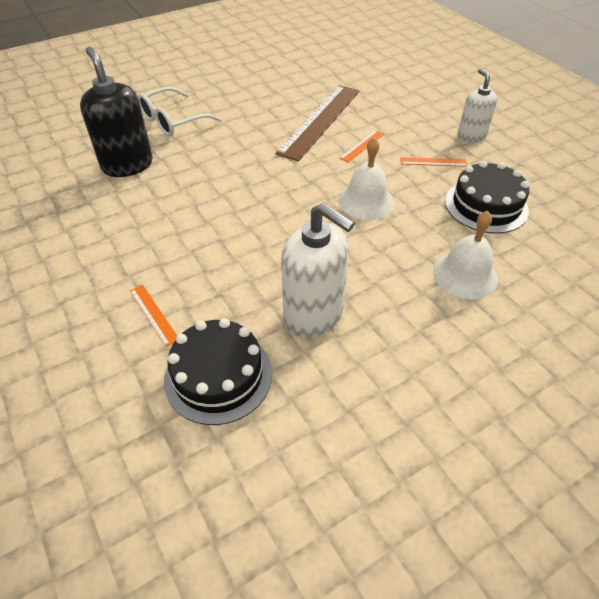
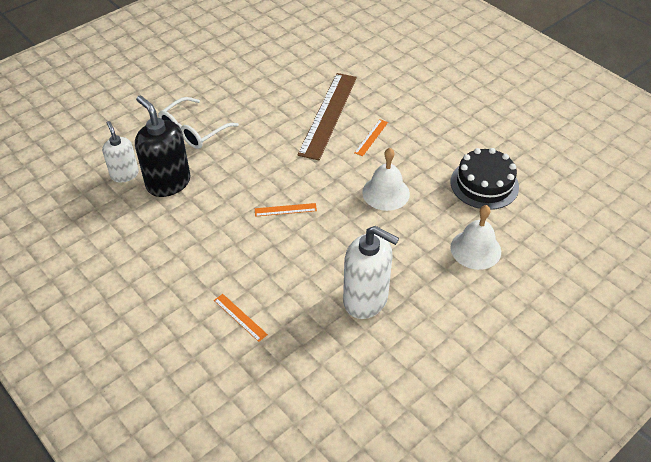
camera: 10 degrees left, 0 degrees up
black cake [164,318,272,425] -> none
orange ruler [400,157,468,167] -> orange ruler moved to [255,203,317,217]
white soap dispenser [457,68,498,143] -> white soap dispenser moved to [102,121,139,182]

